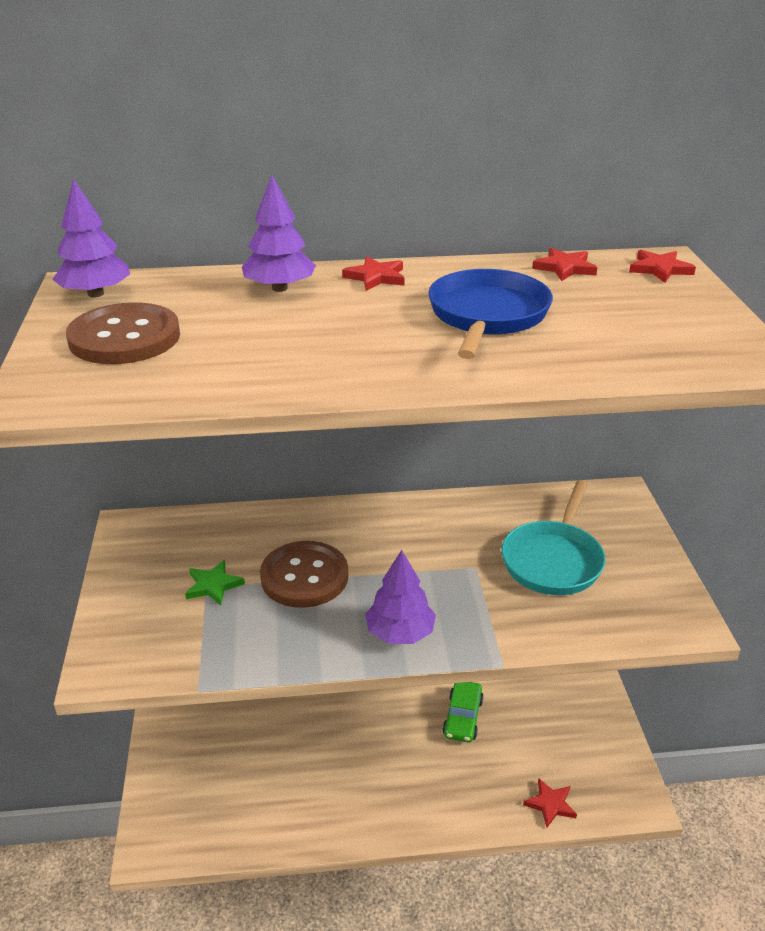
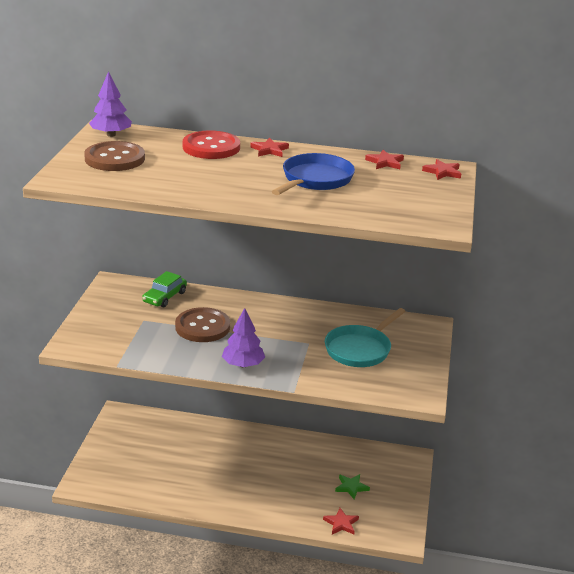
camera: 15 degrees right, 5 degrees down
green star [185,560,245,606] -> green star moved to [335,474,370,499]
purple tree [242,175,316,292] -> red button [183,130,240,159]
green car [442,682,484,743] -> green car moved to [142,271,187,307]

